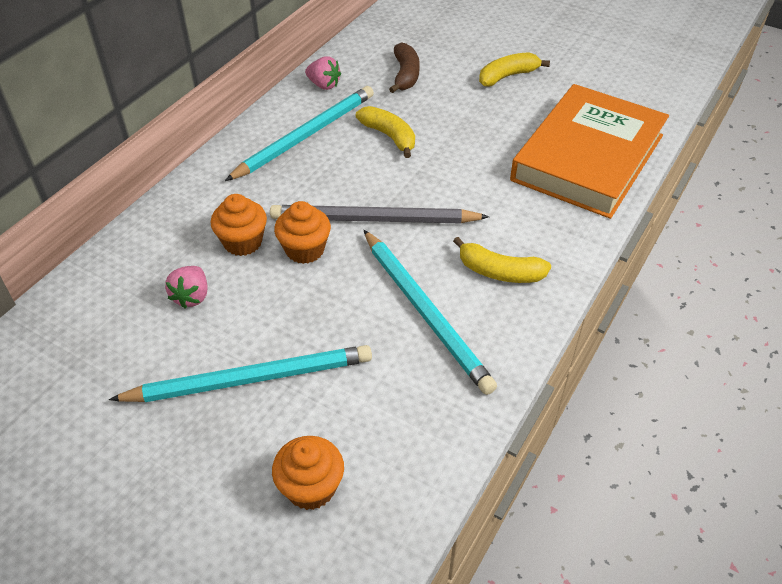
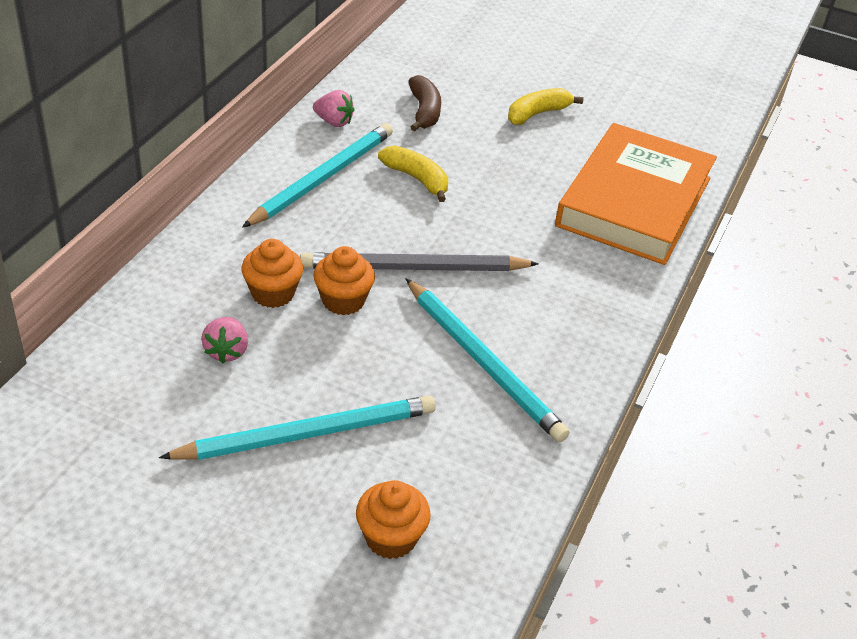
camera: 10 degrees left, 5 degrees down
yellow banana [453,237,551,283] -> none

